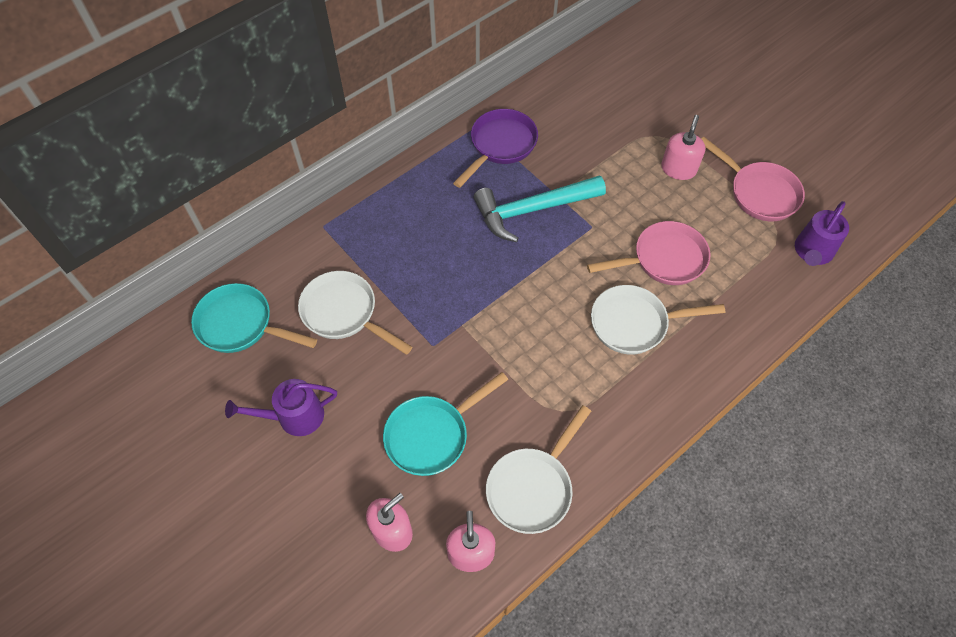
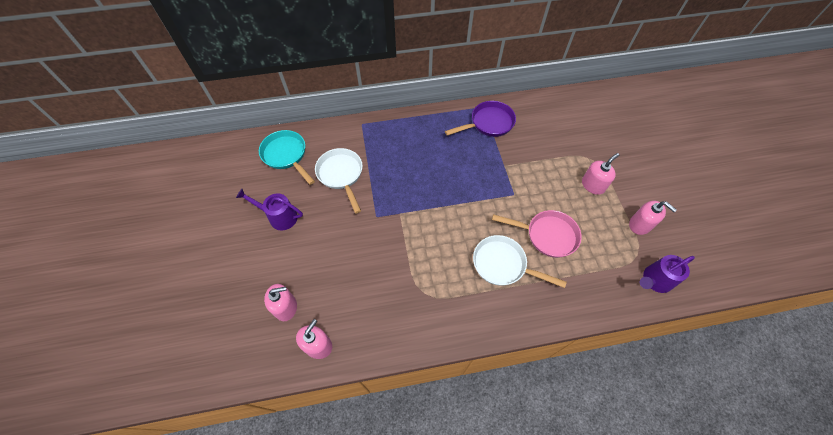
camera: 30 degrees right, 0 degrees up
turquoise pan [383,372,508,476] -> none
turquoise hammer [473,175,606,242] -> none
white pan [486,405,591,534] -> none
pink pan [701,137,805,221] -> pink soap dispenser [629,201,677,235]

